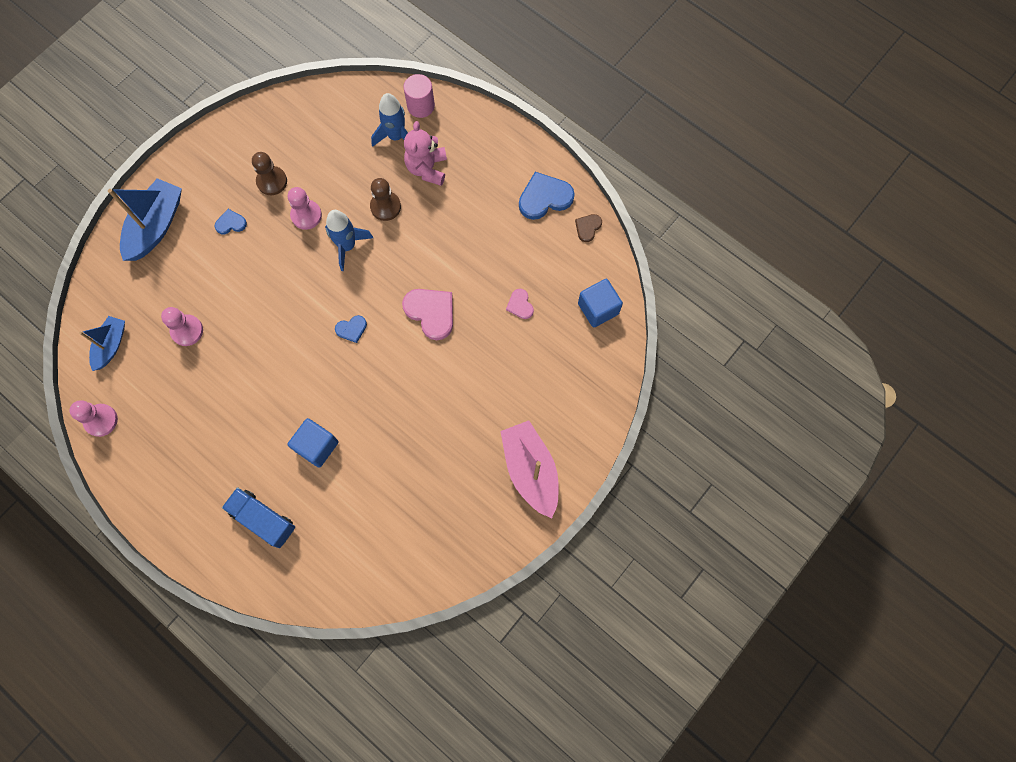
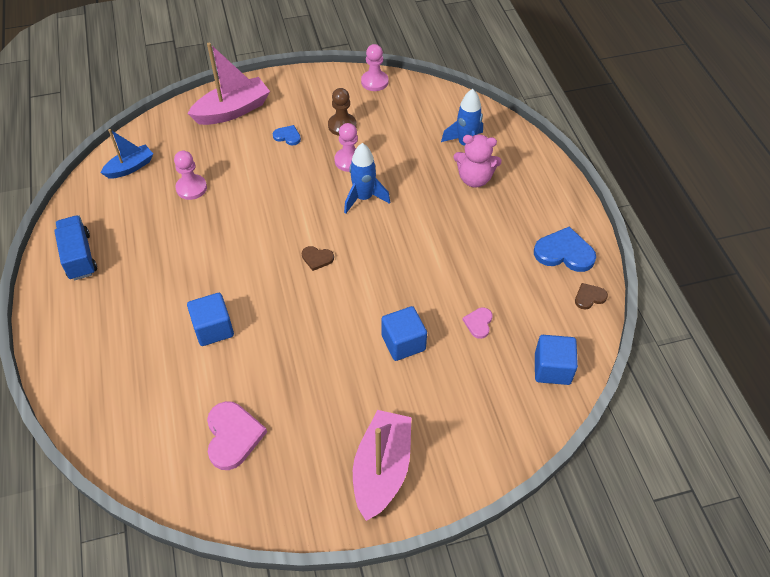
camera: 35 degrees right, 20 degrees down
pink pawn [70,401,118,437] -> pink pawn moved to [361,44,388,91]
blue boat [108,178,182,261] -> pink boat [188,43,270,125]
blue truck [222,487,295,548] -> blue truck moved to [54,215,97,280]
blue heart [335,315,367,343] -> brown heart [302,246,334,271]
brown pawn [370,178,401,221] -> none
pink heart [402,289,453,340] -> pink heart moved to [207,401,267,470]
pink cylinder [403,74,435,118] -> none
pink teddy bear [404,121,447,186] -> pink teddy bear turned 120 degrees counterclockwise [453,135,502,188]
none -> blue cube [381,306,427,361]

